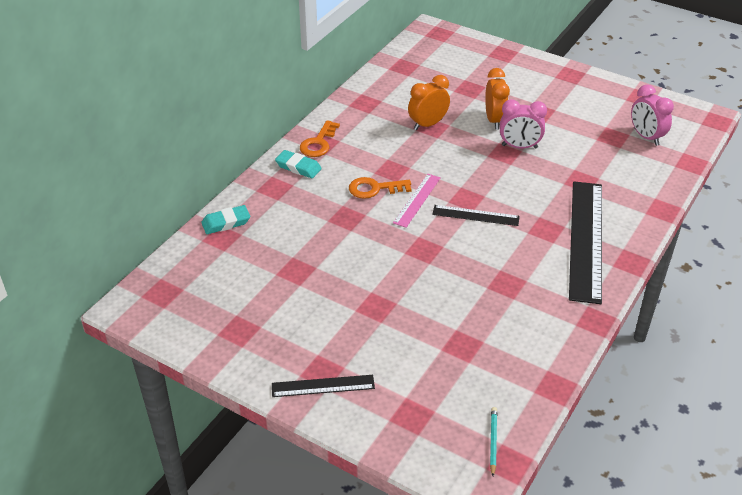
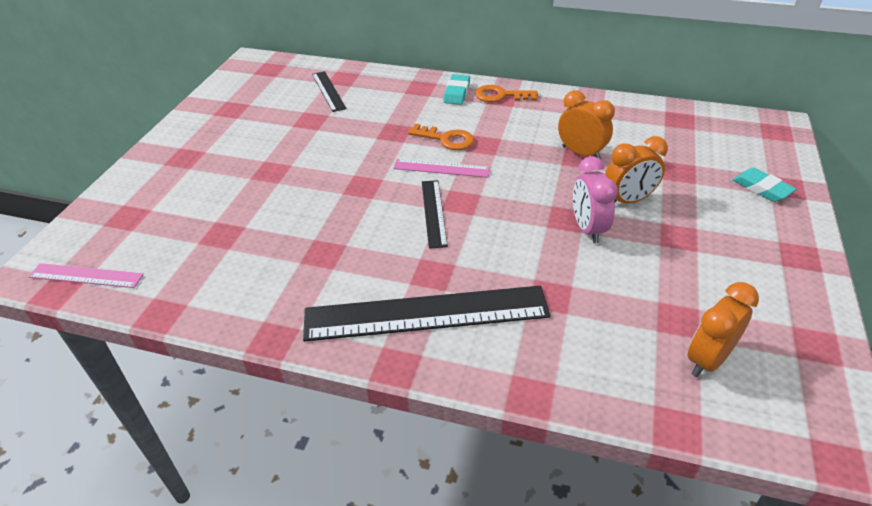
camera: 75 degrees right, 0 degrees up
turquoise eraser [201,205,250,234] -> turquoise eraser moved to [732,168,797,202]
black ruler [272,375,375,397] -> black ruler moved to [312,71,347,112]
orange key [349,177,412,199] -> orange key turned 135 degrees clockwise [408,124,474,150]
turquoise pencil [490,407,497,476] -> pink ruler [28,263,144,288]
pink clock [631,85,674,146] -> orange clock [687,282,759,377]

